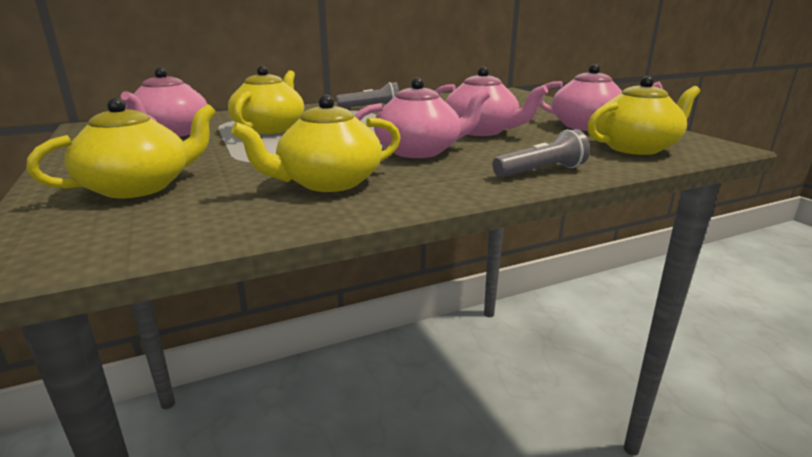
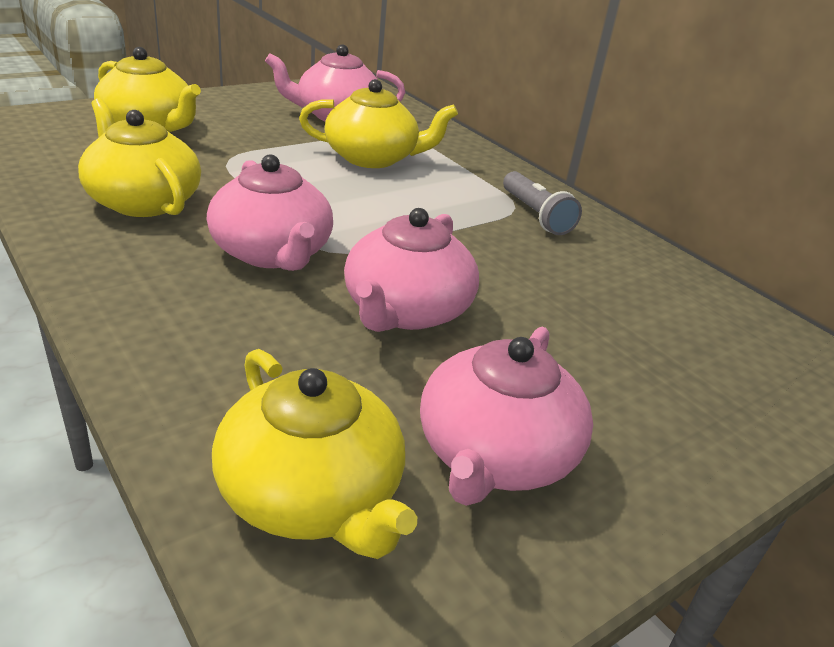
camera: 75 degrees right, 10 degrees up
grey flashlight [492,129,590,177] -> none

